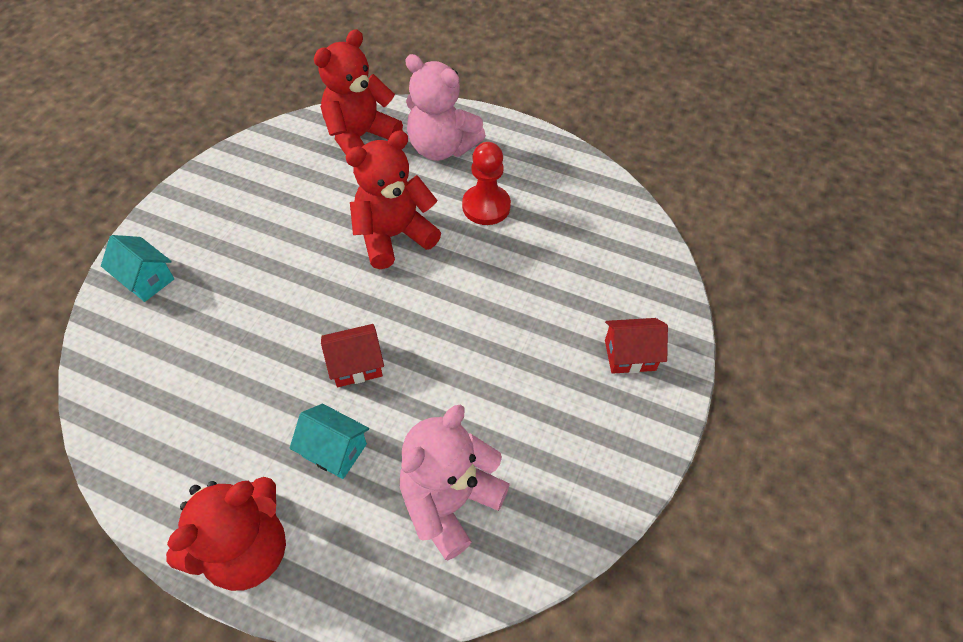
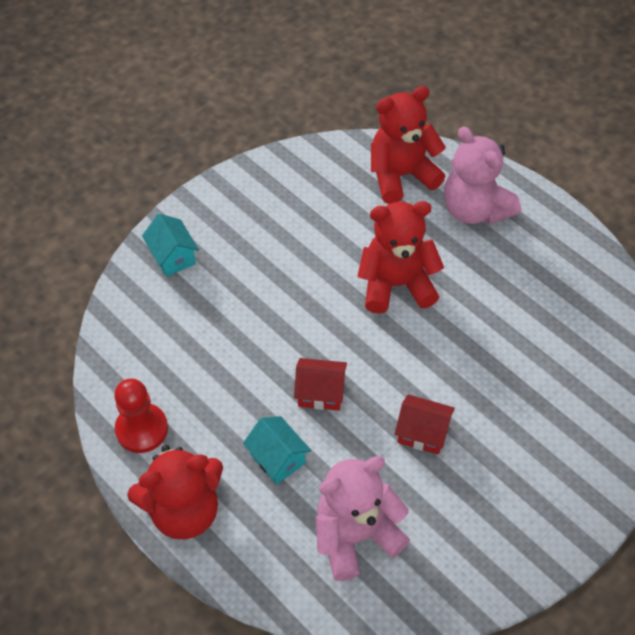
camera: 25 degrees right, 0 degrees up
red pawn [462,142,511,225] -> red pawn moved to [114,379,168,453]
red house [605,318,668,374] -> red house moved to [395,394,455,455]

